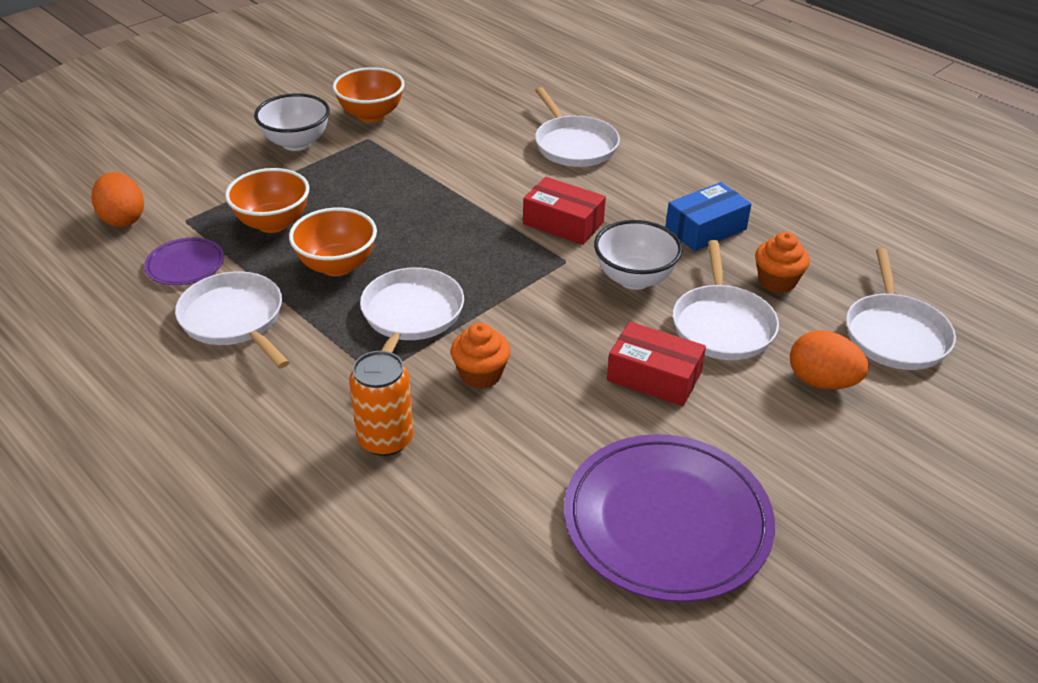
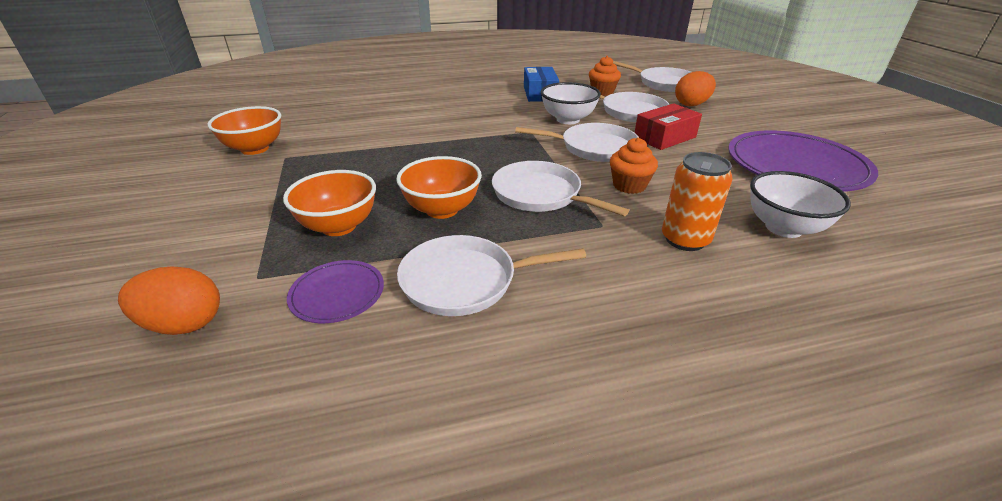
camera: 60 degrees left, 5 degrees down
white bowl [254,93,330,151] -> white bowl moved to [750,171,851,238]
red box [523,177,606,245] -> none
white pan [535,87,620,167] -> white pan moved to [515,123,638,162]

